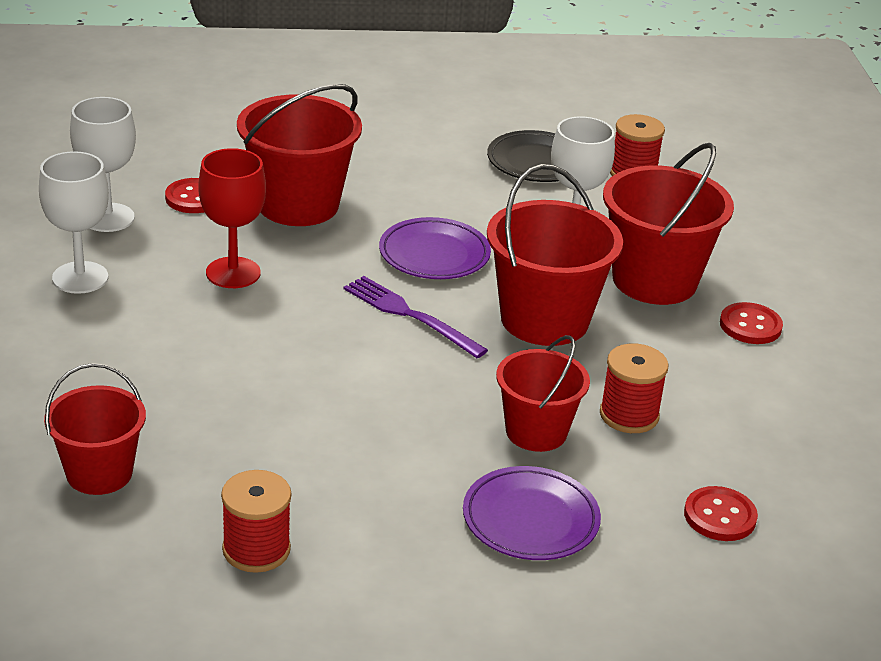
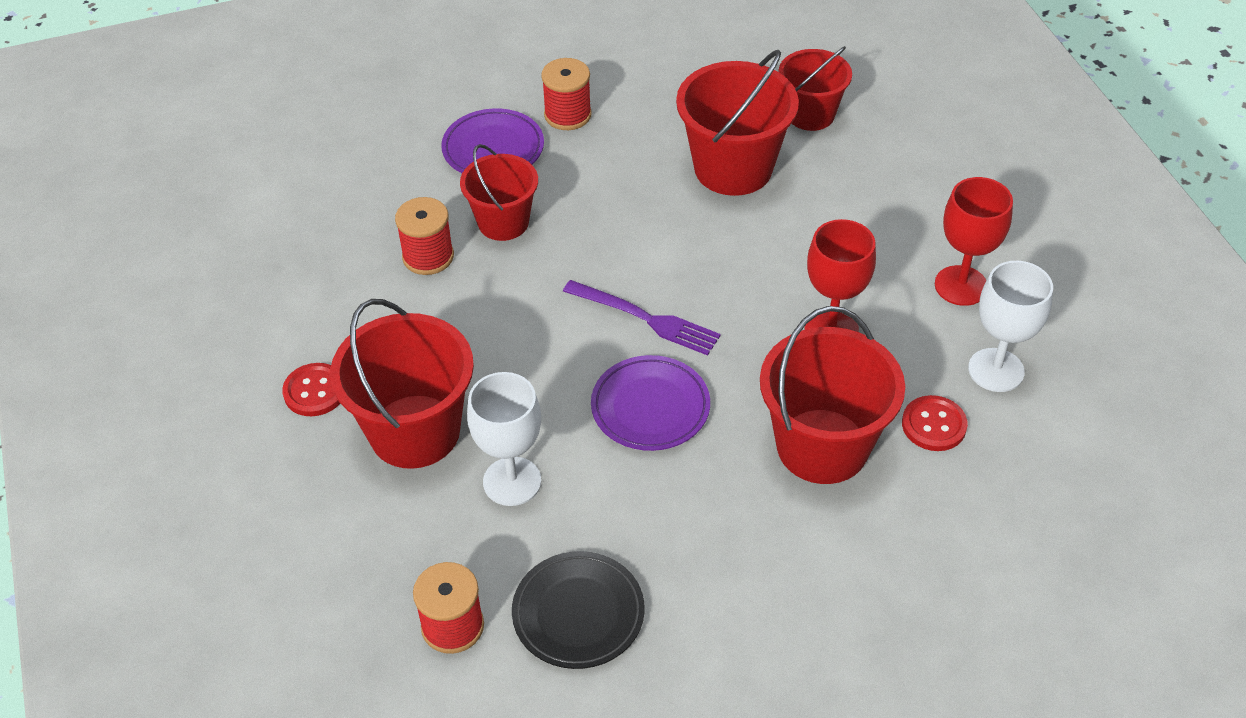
camera: 170 degrees right, 15 degrees up
white goblet [39,151,109,294] -> red goblet [935,177,1013,306]
red spool [221,470,291,573] -> red spool moved to [541,58,592,130]
red bucket [487,164,623,346] -> red bucket moved to [676,50,799,196]
red button [684,486,758,541] -> none

